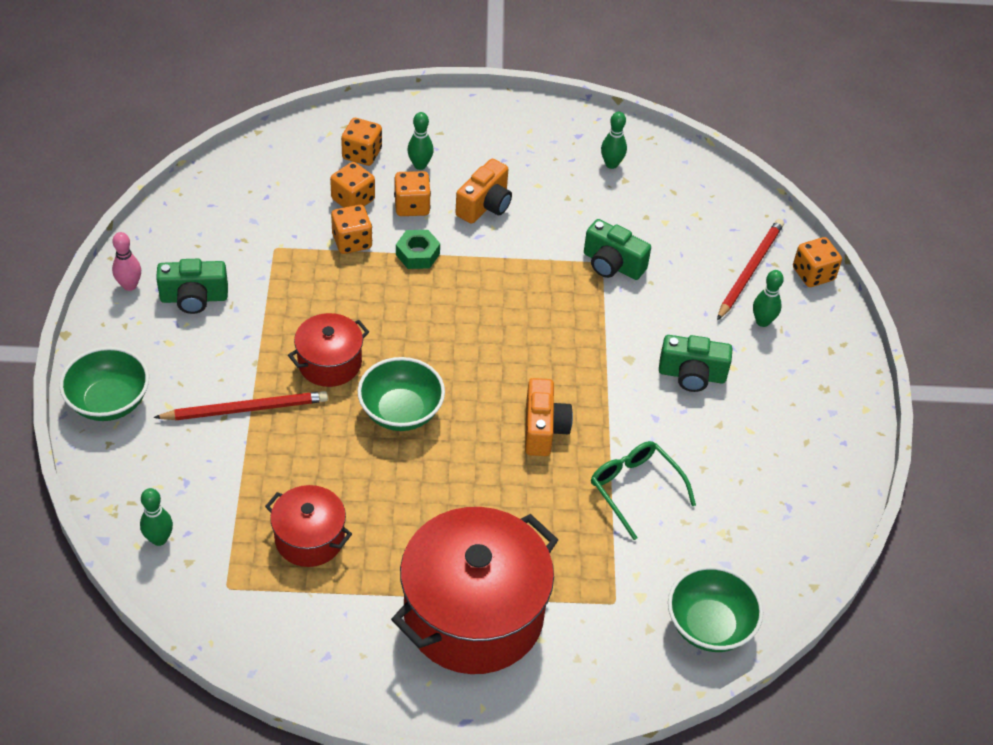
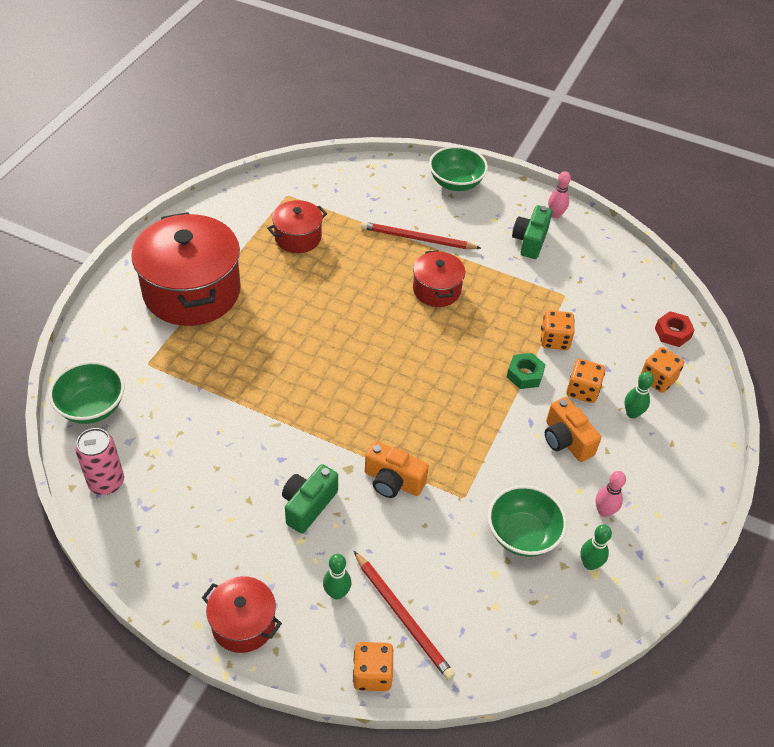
camera: 115 degrees right, 0 degrees up
green bowling pin [140,488,173,546] -> none
red pencil [153,391,328,420] -> red pencil turned 90 degrees clockwise [361,222,481,249]
orange dice [330,162,375,208] -> none
green bowl [357,357,445,431] -> green bowl moved to [488,485,567,557]
orange camera [525,378,573,456] -> orange camera moved to [365,441,429,498]
green camera [584,219,651,280] -> none
green glasses [591,441,696,540] -> none
none -> pink can [75,428,124,495]
none -> red pot [202,576,282,653]
none -> pink bowling pin [595,471,626,517]
none -> red nut [655,311,695,347]

